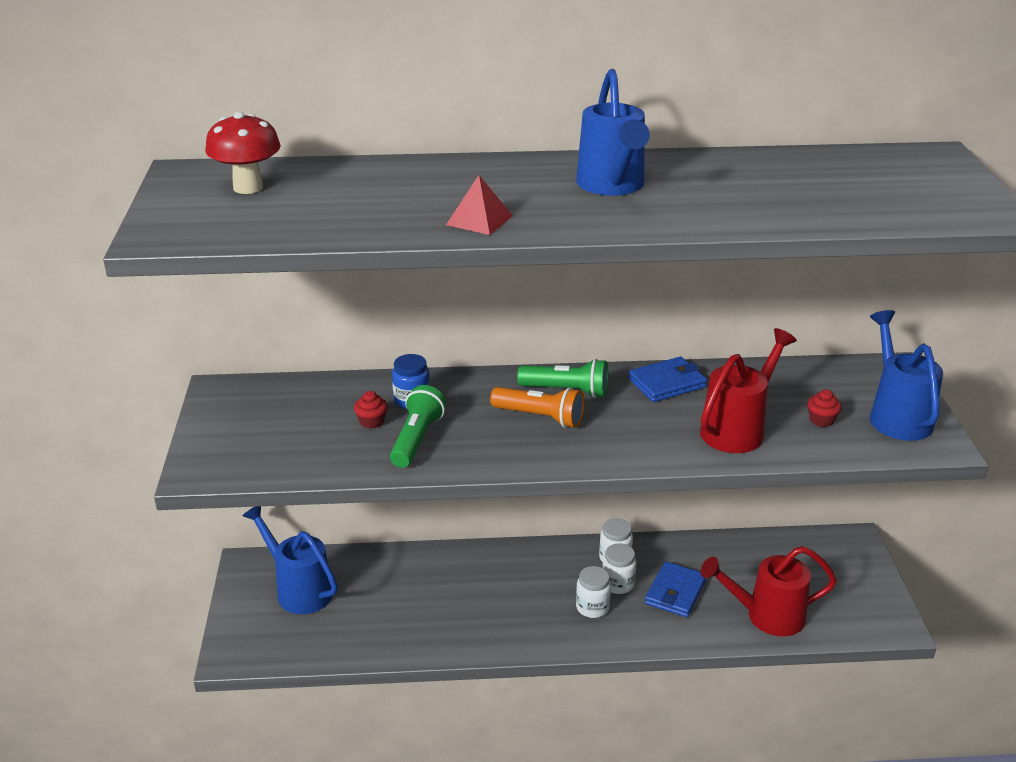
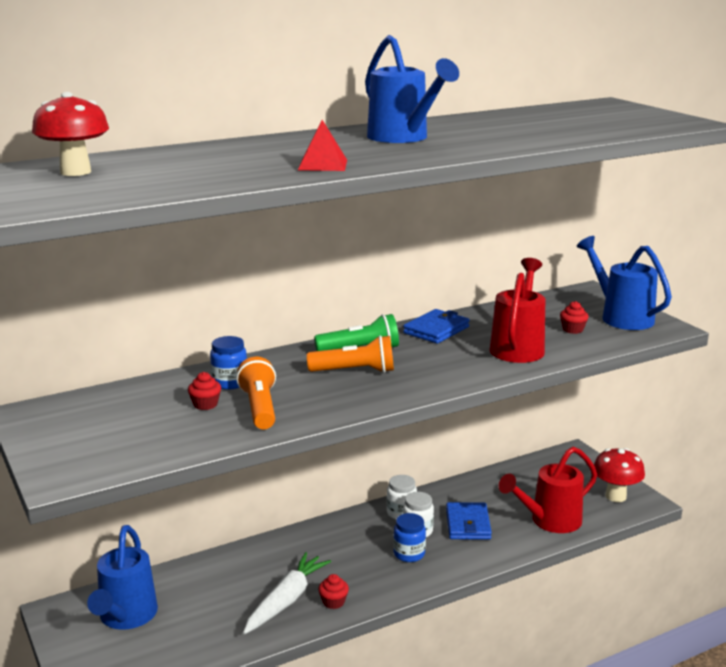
camera: 25 degrees left, 10 degrees down
blue watering can [242,506,338,614] -> blue watering can turned 105 degrees counterclockwise [87,525,158,630]
green flashlight [390,385,446,468] -> orange flashlight [236,357,276,429]
white jar [576,566,611,618] -> blue jar [393,513,426,562]
none -> white carrot [243,552,331,634]
none -> red cupcake [318,574,349,609]
none -> red mushroom [594,448,645,502]

